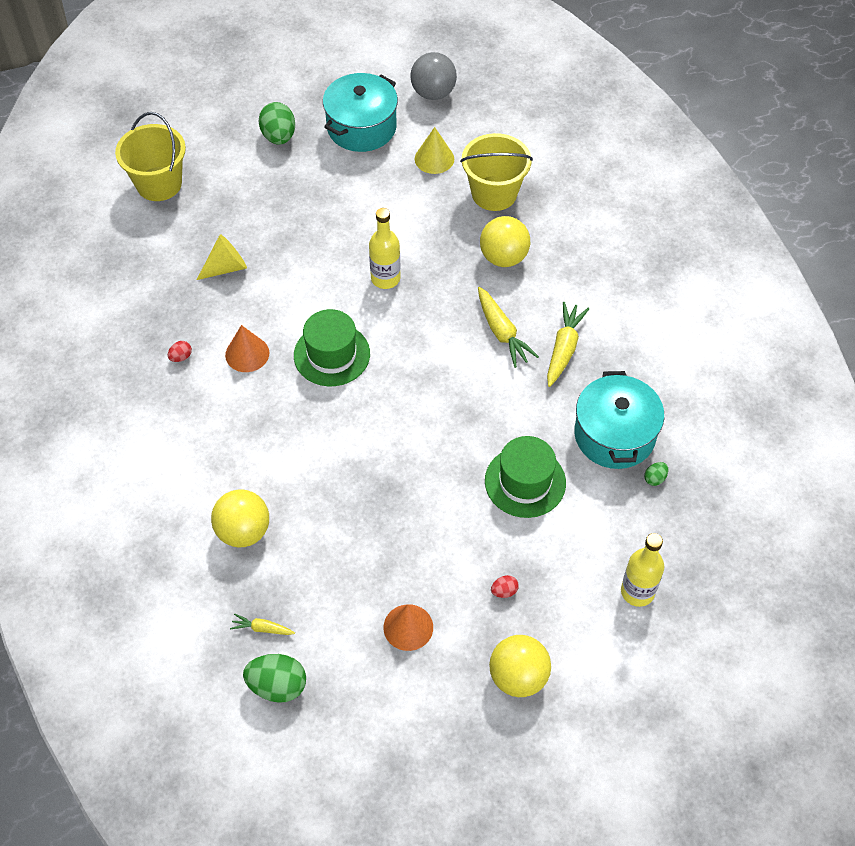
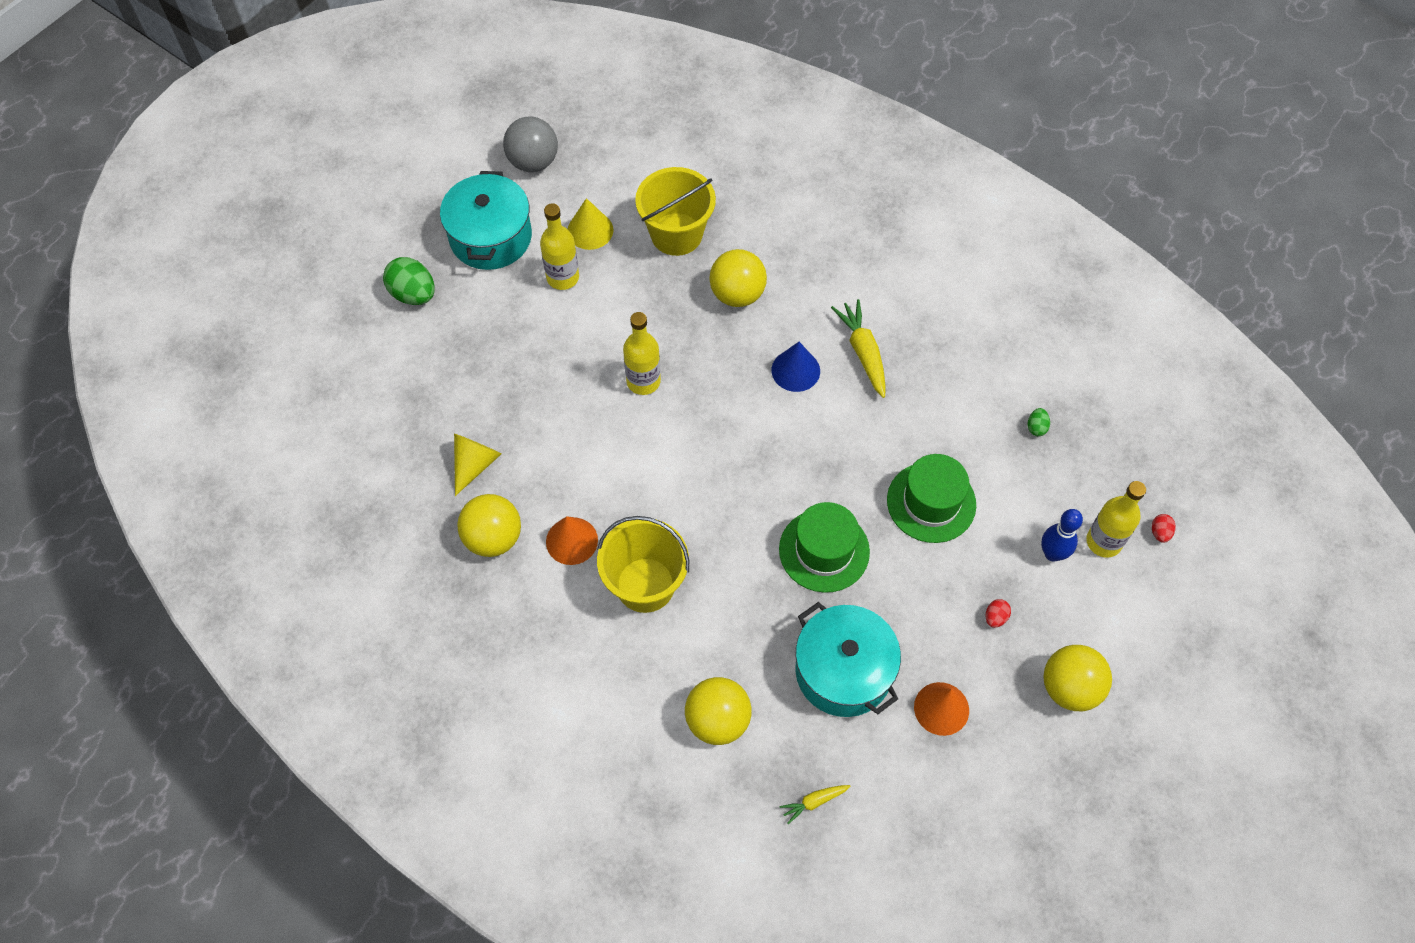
camera: 35 degrees left, 5 degrees up
yellow bucket [115,112,186,201] -> yellow bucket moved to [597,516,689,613]
red egg [168,341,192,362] -> red egg moved to [1152,514,1175,543]
green egg [243,654,306,703] -> none
green hat [294,309,370,386] -> green hat moved to [779,502,870,593]
yellow carrot [478,287,539,368] -> blue cone [771,342,820,392]
turquoise pot [574,371,664,469] -> turquoise pot moved to [795,602,901,717]
none -> yellow ball [457,494,521,557]
none -> yellow bottle [540,203,579,290]
none -> blue bowling pin [1041,509,1083,561]

